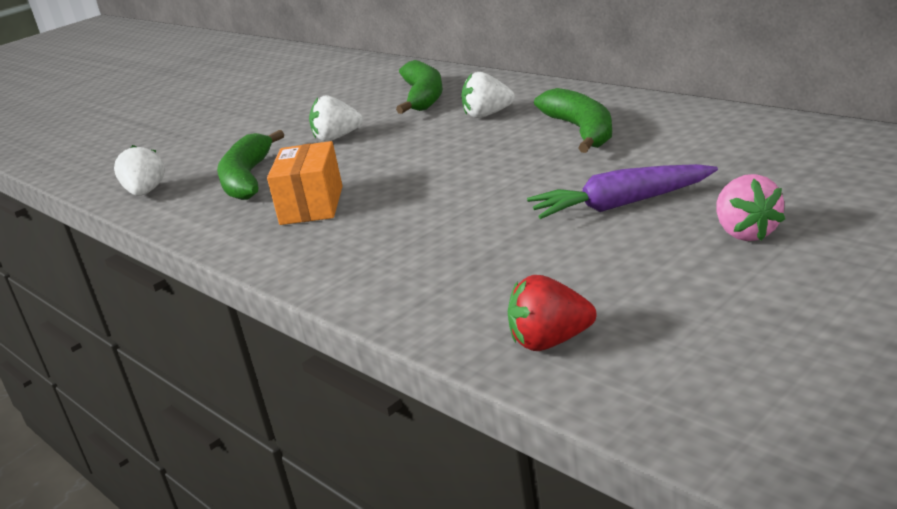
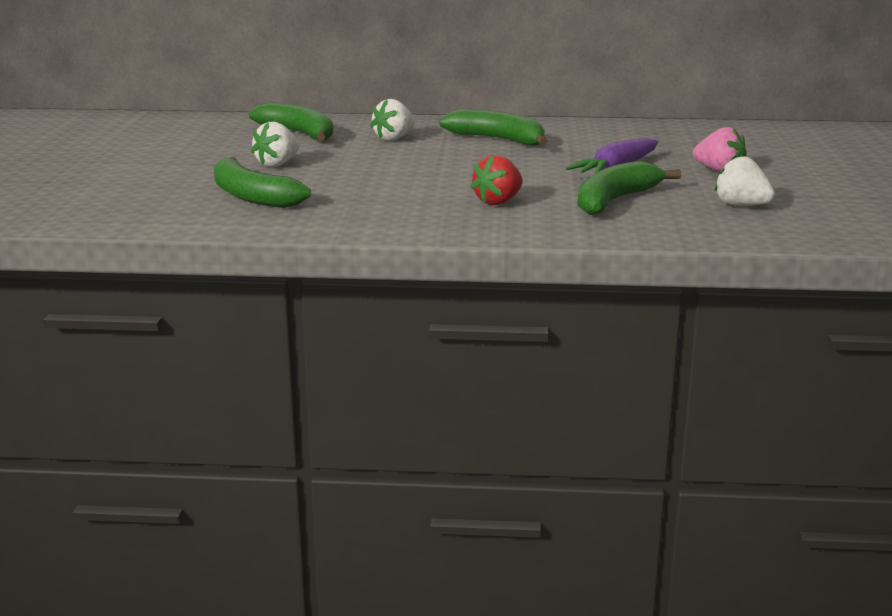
camera: 45 degrees left, 5 degrees down
white strawberry [114,145,165,196] -> white strawberry moved to [715,155,775,206]
orange box [267,141,343,225] -> none
red strawberry [508,275,596,351] -> red strawberry moved to [470,155,523,205]
none -> green banana [578,161,681,215]

